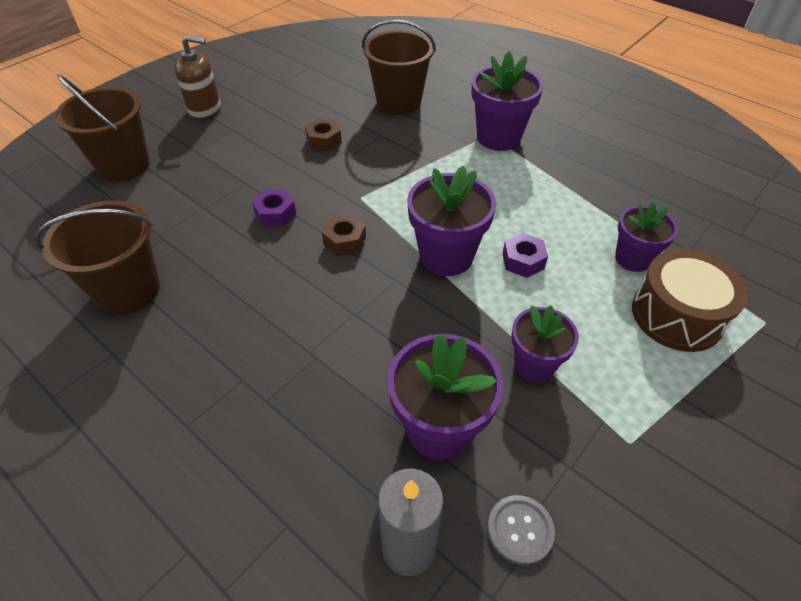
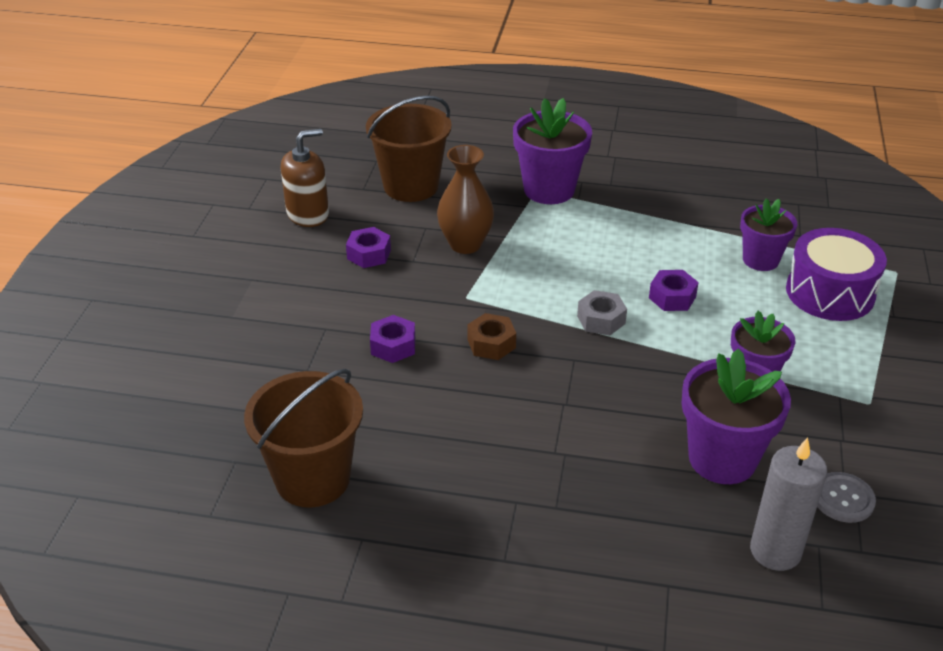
camera: 30 degrees left, 10 degrees down
brown bucket [54,74,150,181] -> none
brown soap dispenser [175,35,221,120] -> brown soap dispenser moved to [281,129,329,227]
brown nut [305,118,342,151] -> purple nut [346,227,391,268]
purple flower pot [407,165,496,276] -> grey nut [577,290,627,335]
brown drum [632,249,748,352] -> purple drum [786,228,887,321]
none -> brown vase [437,145,494,254]

